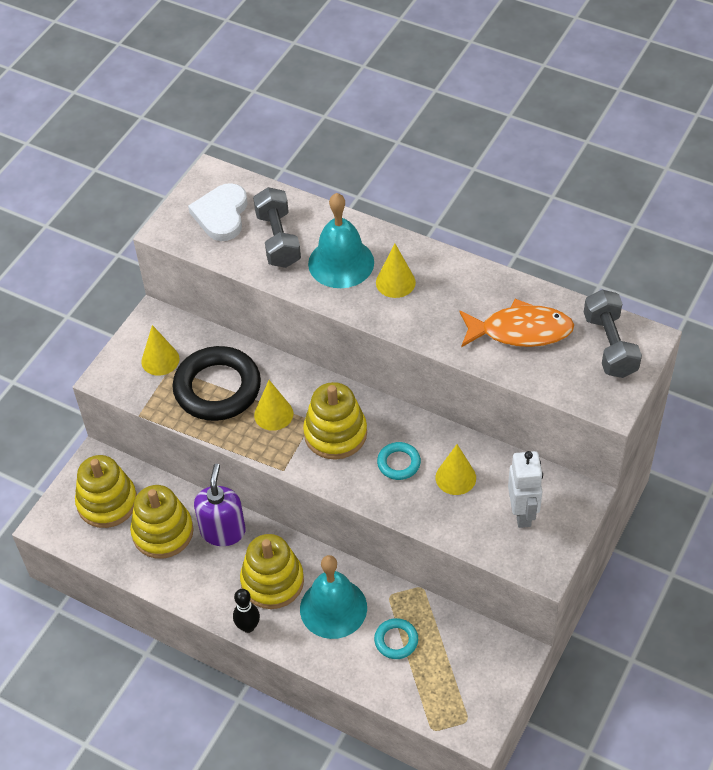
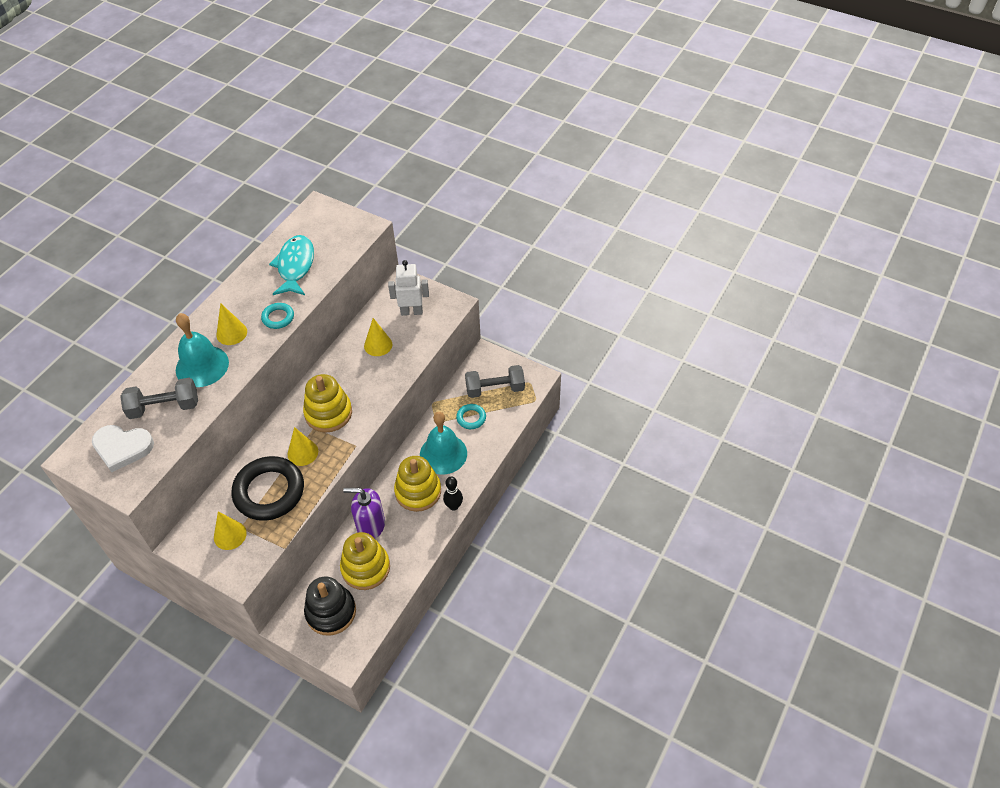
camera: 90 degrees left, 0 degrees up
yellow stacking toy [75,455,137,528] -> black stacking toy [304,576,356,636]
turquoise ring [377,442,421,480] -> turquoise ring moved to [261,303,294,329]
orange fish [459,299,574,347] -> turquoise fish [269,235,314,295]
grey dumbbell [584,290,642,378] -> grey dumbbell moved to [465,365,525,398]

